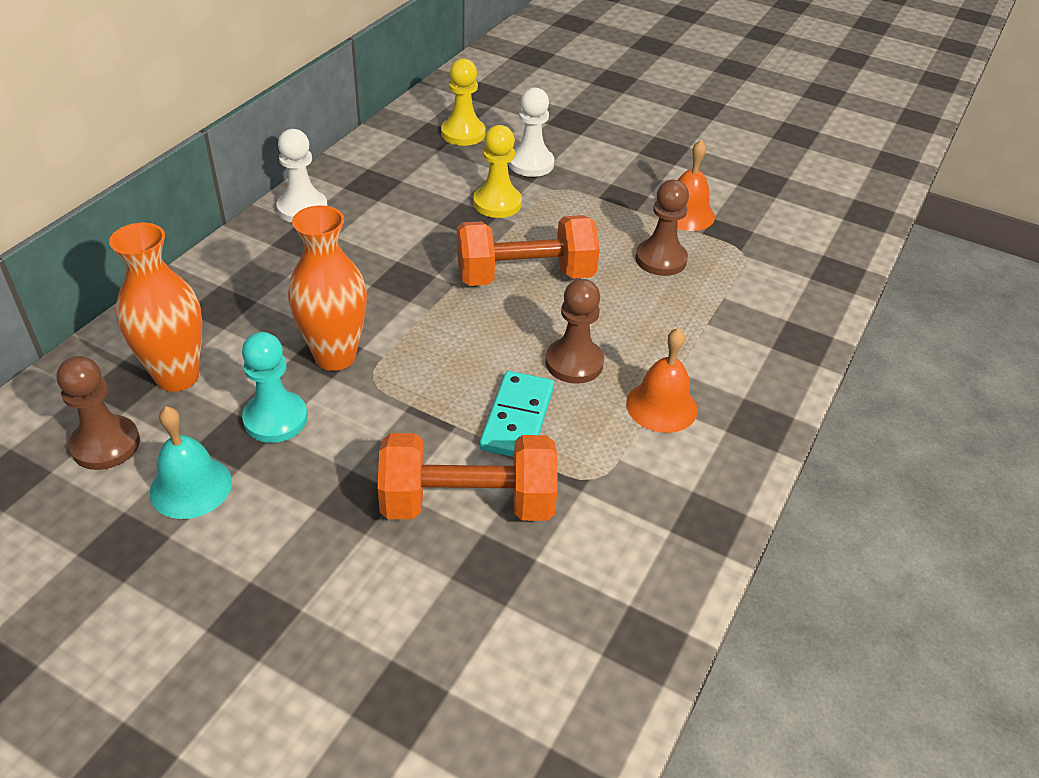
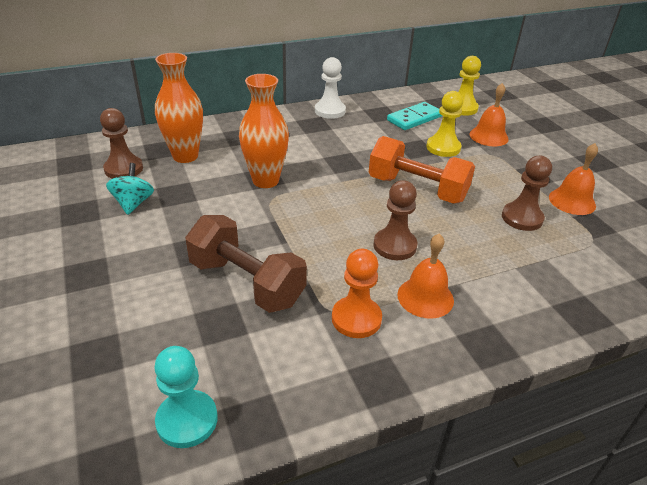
camera: 40 degrees right, 5 degrees down
turquoise bell [150,406,232,519] -> turquoise spinning top [106,163,154,215]
turquoise pawn [242,332,308,443] -> turquoise pawn moved to [154,346,218,448]
orange dumbbell [378,433,557,521] -> brown dumbbell [185,215,307,313]
turquoise domino [480,371,554,457] -> turquoise domino moved to [387,102,442,130]
white pawn [508,87,554,177] -> orange bell [470,83,509,146]
none -> orange pawn [332,249,382,338]

